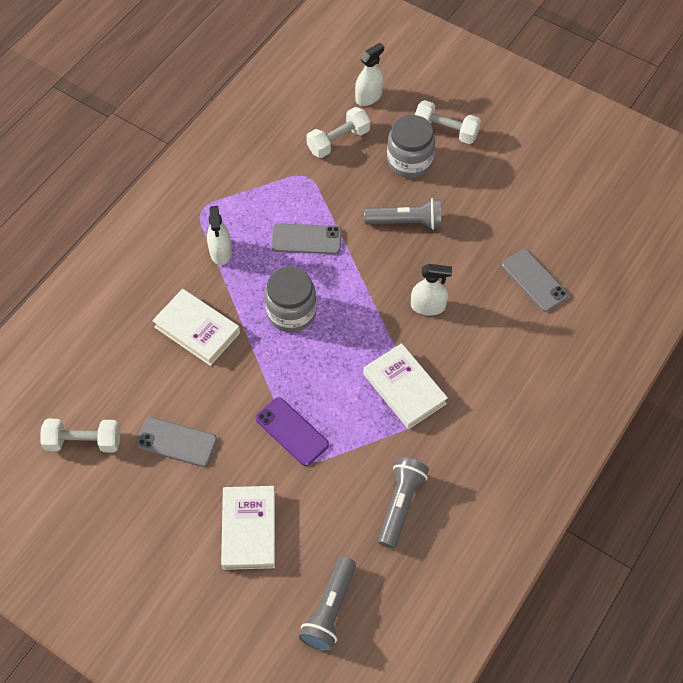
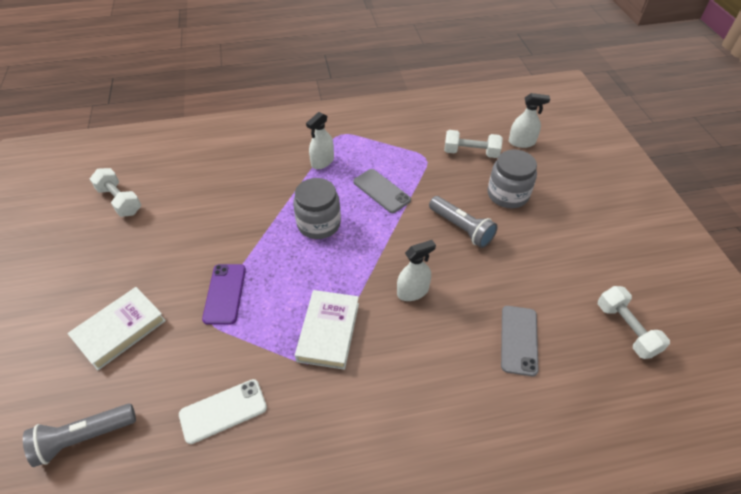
camera: 45 degrees right, 10 degrees down
grey phone [136,417,217,467] -> none
white book [152,289,240,366] -> none
grey flashlight [378,457,429,549] -> white phone [179,379,267,444]
white spray bottle [411,264,452,315] -> white spray bottle turned 75 degrees counterclockwise [397,240,436,301]
white dumbbell [415,100,481,144] -> white dumbbell moved to [598,286,670,359]

